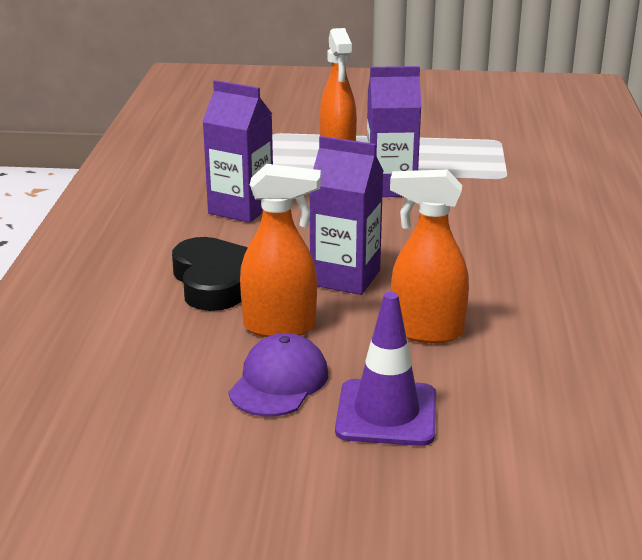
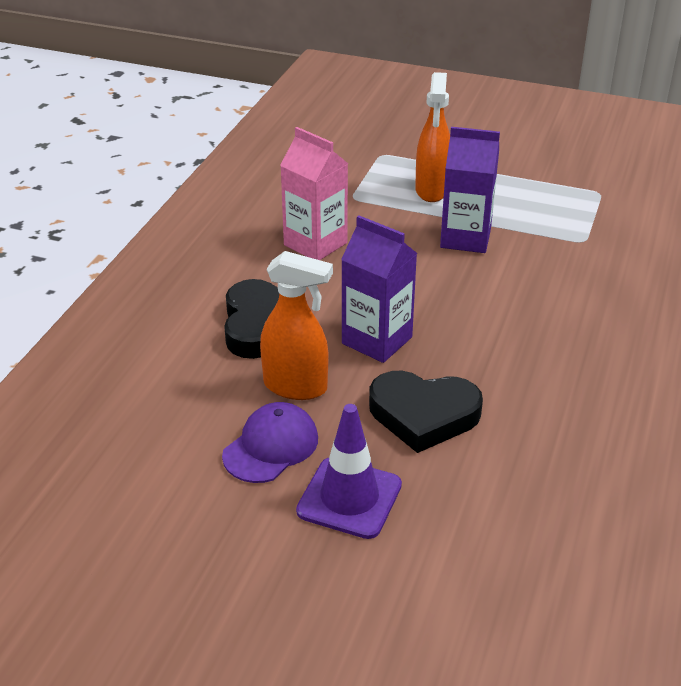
camera: 15 degrees right, 10 degrees up
purple carton [202,80,273,223] -> pink carton [280,127,348,260]
orange spray bottle [390,169,469,343] -> black heart [369,371,483,453]

